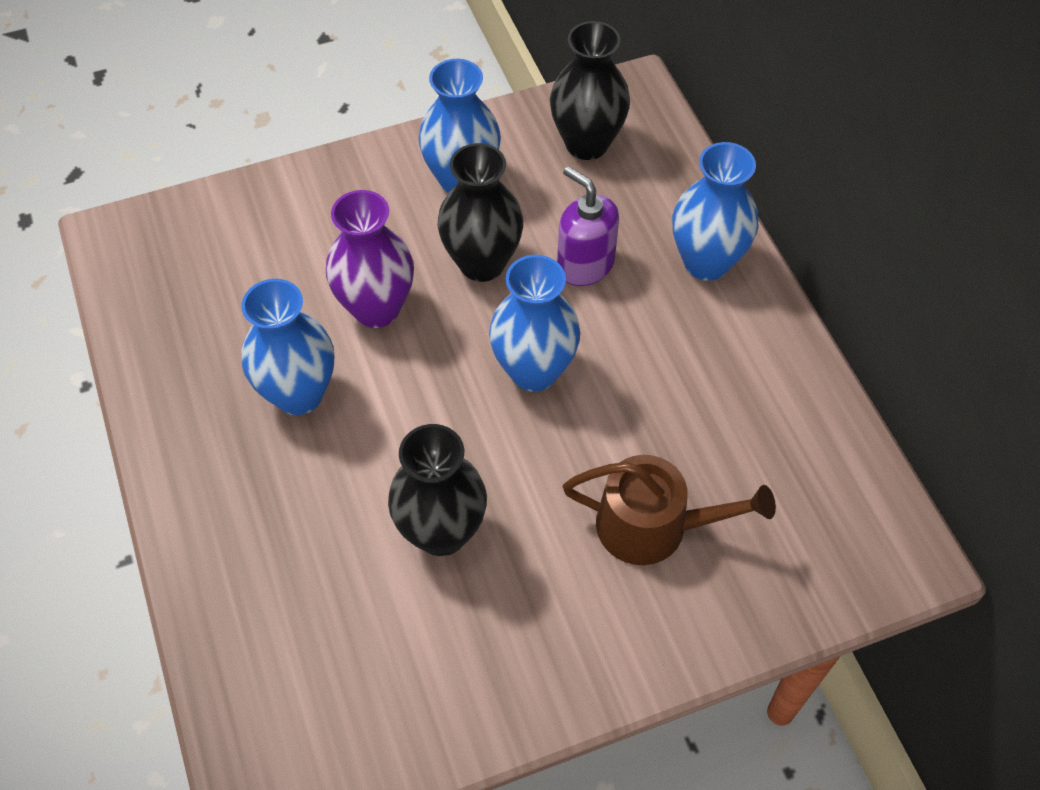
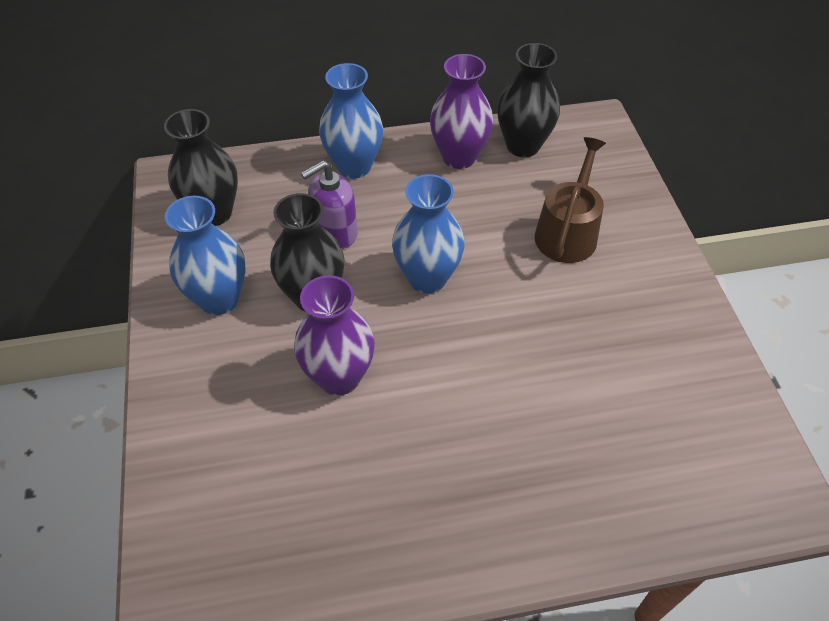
camera: 80 degrees left, 5 degrees down
blue vase [242,279,334,415] -> none
black vase [388,424,487,556] -> black vase moved to [497,43,560,157]
none -> purple vase [430,54,493,169]

